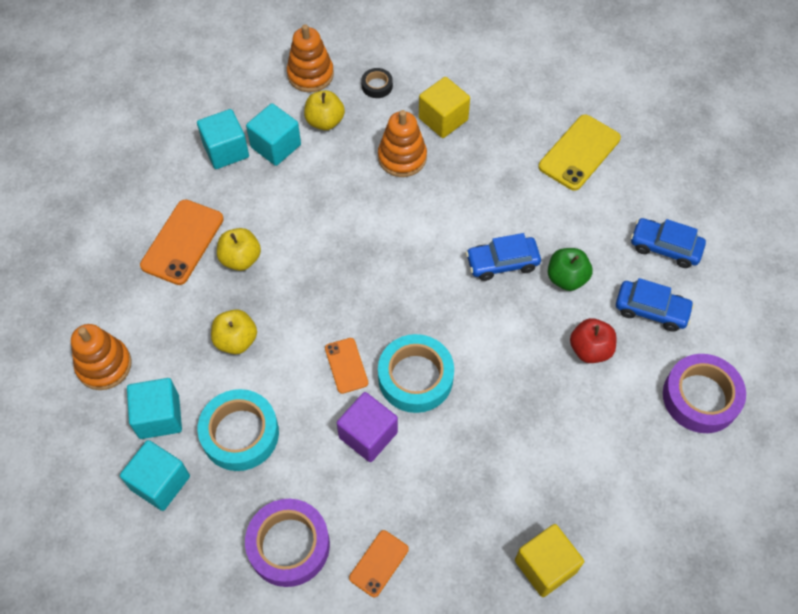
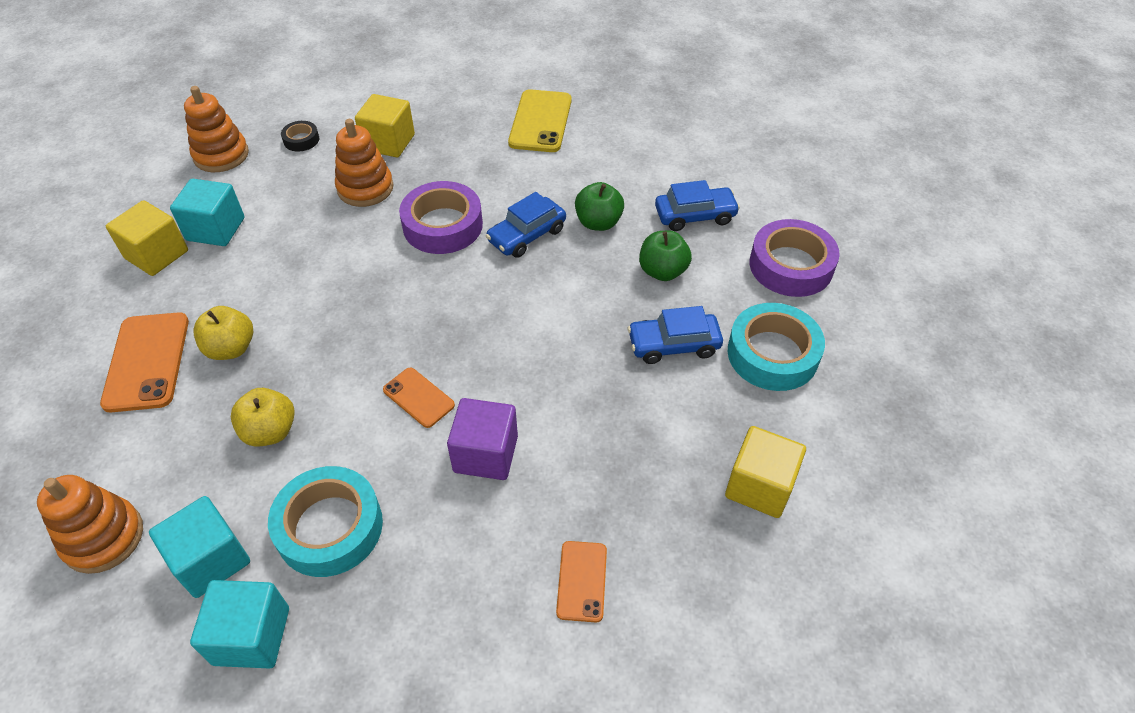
camera: 30 degrees left, 10 degrees down
turquoise cube [197,109,249,169] -> yellow cube [106,200,188,276]
purple tape [245,499,330,587] -> purple tape moved to [399,181,483,254]
yellow apple [304,90,345,130] -> none
turquoise tape [378,334,454,413] -> turquoise tape moved to [728,303,825,391]
red apple [570,318,616,363] -> green apple [639,230,692,281]
blue car [631,218,706,268] -> blue car moved to [628,306,723,364]

